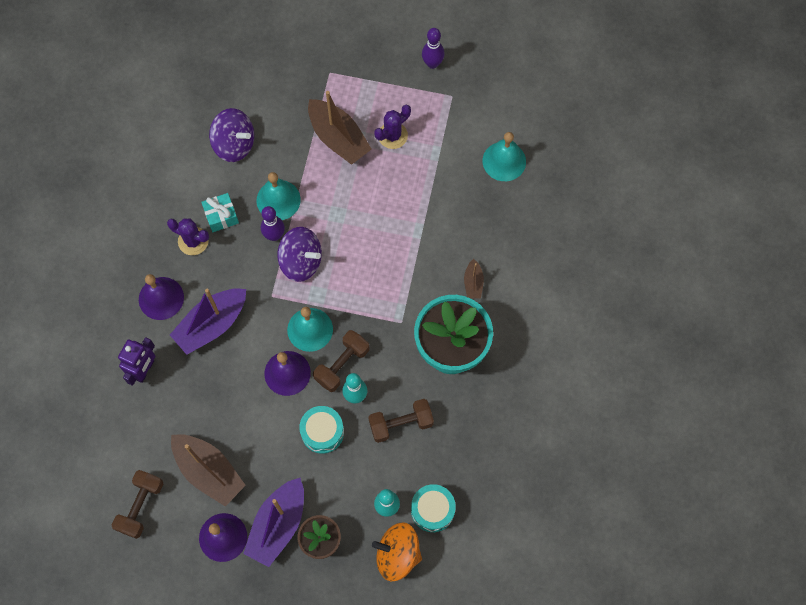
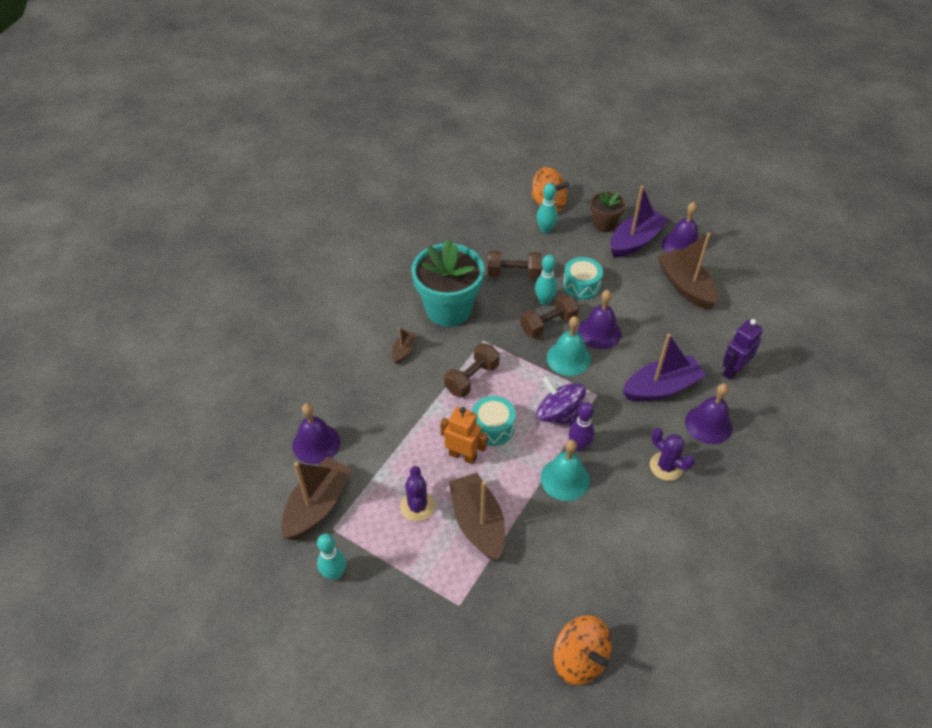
camera: 160 degrees left, 20 degrees down
brown dumbbell [112,470,163,539] -> brown dumbbell moved to [444,343,500,397]
turquoise gift [201,193,239,232] -> none
purple spinning top [209,108,254,162] -> none
purple cactus [374,105,411,149] -> purple cactus turned 75 degrees counterclockwise [400,466,435,521]
turquoise drum [411,484,456,532] -> turquoise drum moved to [472,396,516,446]
purple bowling pin [422,28,445,69] -> turquoise bowling pin [317,534,346,581]
turquoise bell [483,132,526,181] -> purple bell [292,403,340,464]
none -> brown boat [281,457,352,540]
none -> orange robot [440,407,487,465]
none -> orange spinning top [553,615,612,685]

